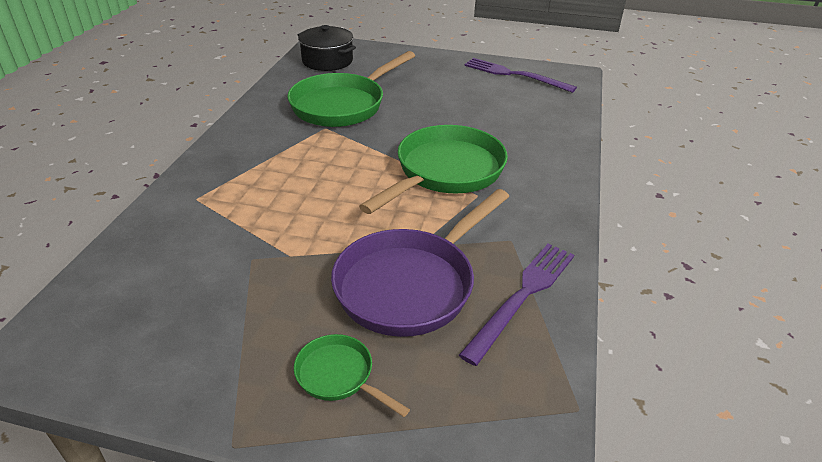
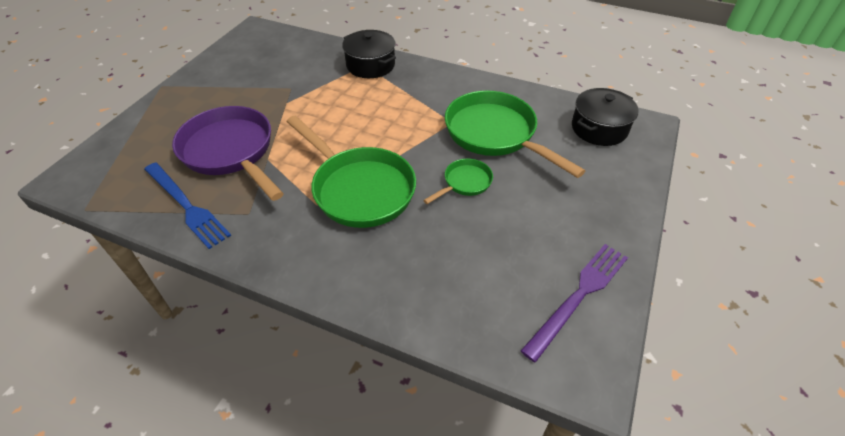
camera: 100 degrees right, 10 degrees up
green pan [294,334,410,417] -> green pan moved to [423,159,493,204]
purple fork [459,244,574,366] -> blue fork [144,162,231,249]
none -> black pot [342,30,396,78]

